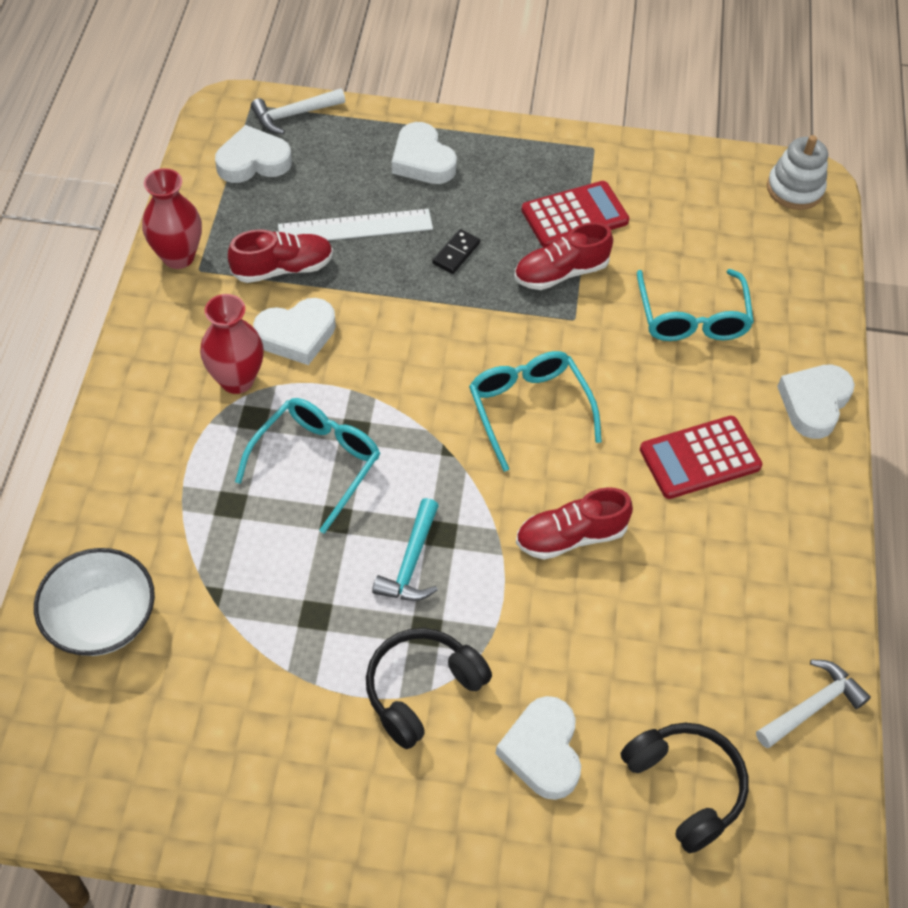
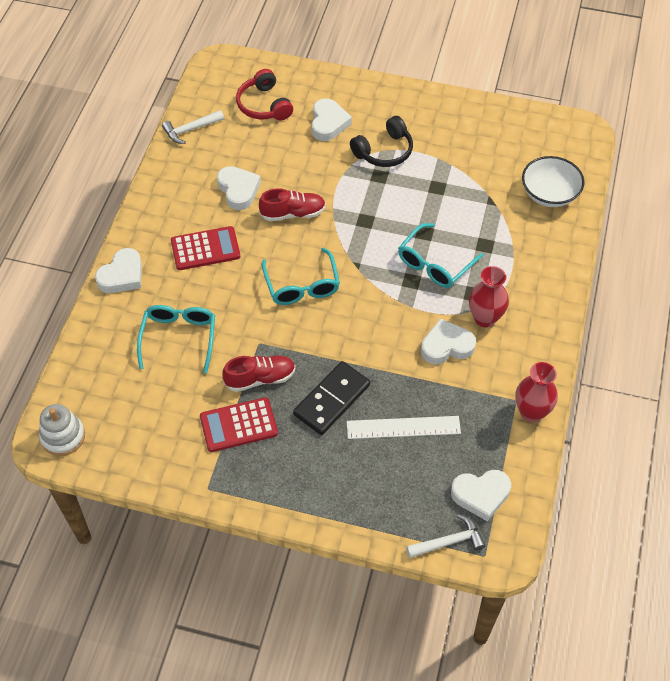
camera: 170 degrees left, 0 degrees up
red shoe [228,229,333,283] -> none
turquoise hammer [372,498,439,601] -> none
white heart [392,122,457,184] -> white heart moved to [217,166,261,210]
black domino [432,229,480,274] -> black domino [293,361,370,435], size x2.09
black headphones [621,723,749,854] -> red headphones [236,69,293,120]

